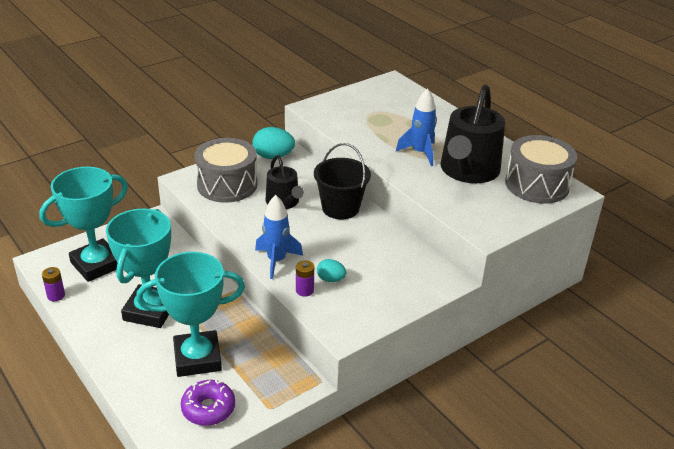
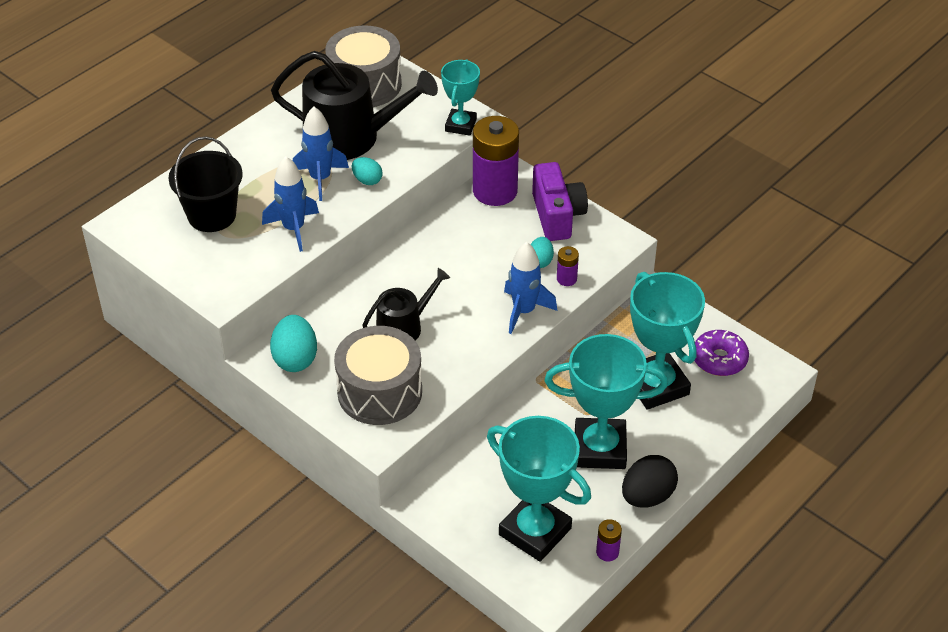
camera: 100 degrees left, 10 degrees up
black bucket [314,143,371,219] -> black bucket moved to [168,136,243,232]
none -> blue rocket [262,156,319,252]
none -> turquoise egg [352,157,383,185]
none -> turquoise trophy [441,59,480,136]
none -> purple battery [473,116,519,206]
none -> purple camera [532,162,588,241]
none -> black egg [622,455,678,507]

